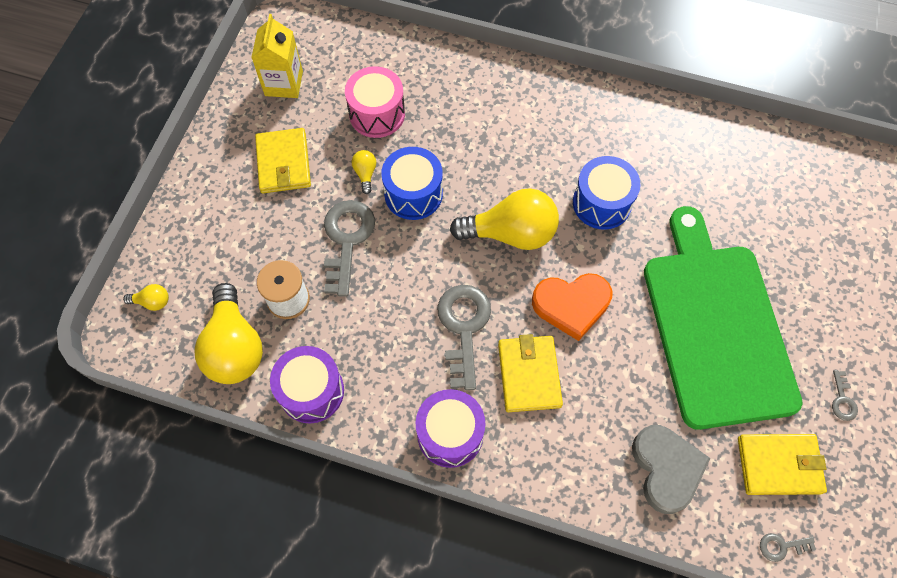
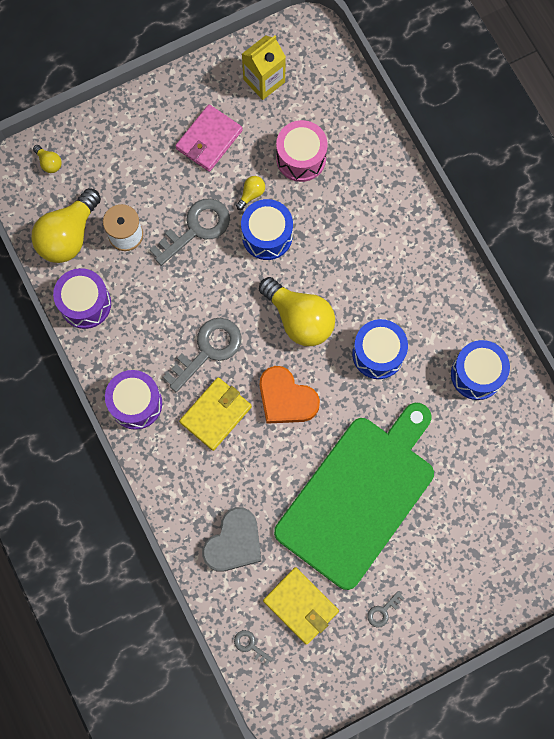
camera: 45 degrees right, 10 degrees up
yellow wallet [255,128,311,193] -> pink wallet [175,104,243,172]
none -> blue drum [451,340,510,400]

